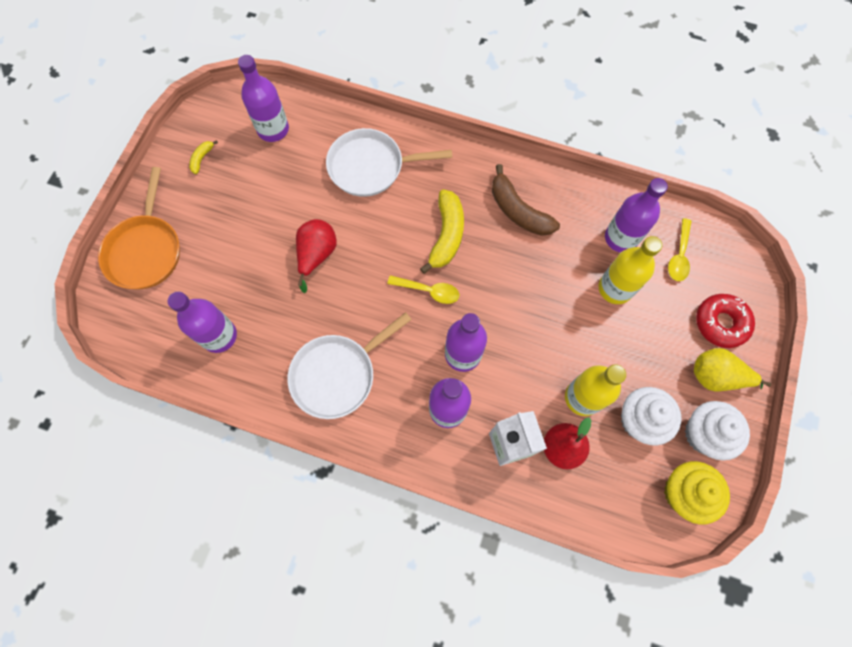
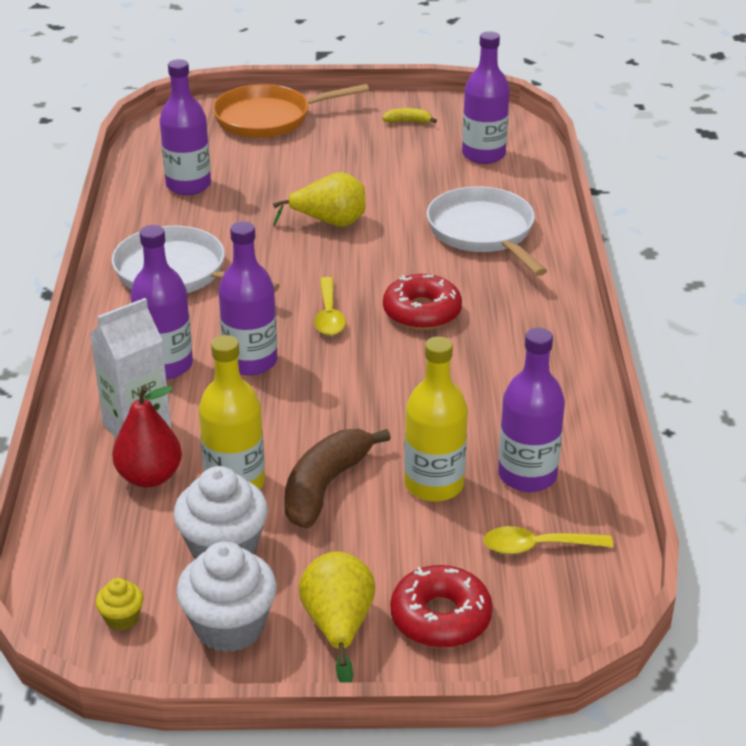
camera: 70 degrees right, 35 degrees down
red pear [296,219,337,293] -> yellow pear [273,172,365,227]
yellow banana [420,189,464,274] -> red donut [383,274,462,330]
brown banana [492,164,560,236] -> brown banana moved to [284,429,391,528]
yellow cupcake [664,461,730,524] -> yellow cupcake [96,578,143,631], size x0.49

